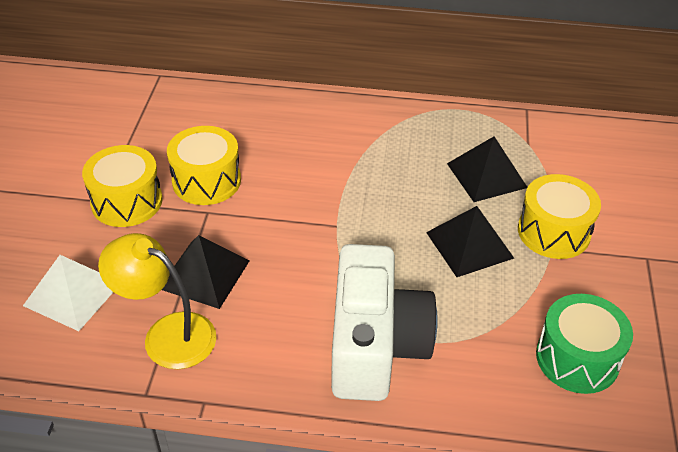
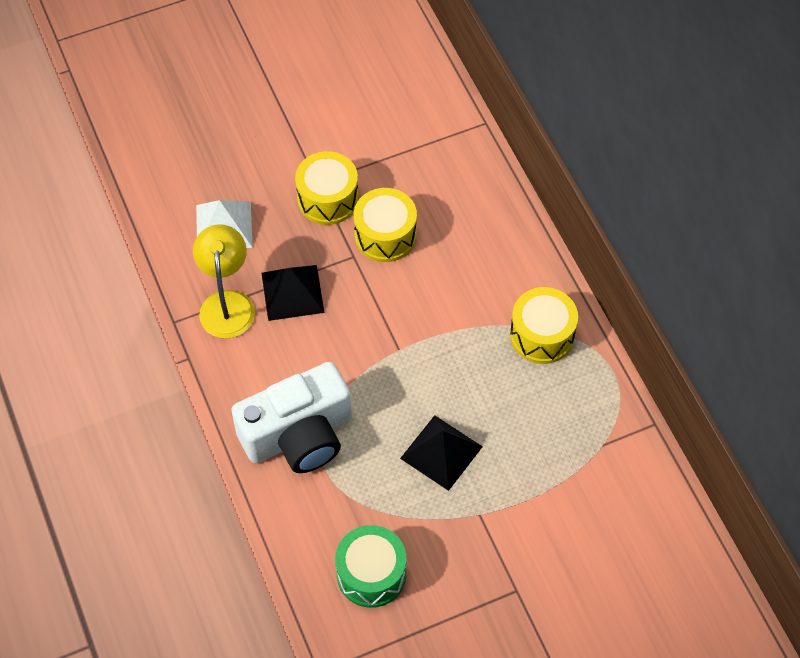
camera: 60 degrees right, 15 degrees up
black pyramid [447,136,527,202] -> none
yellow drum [518,174,601,259] -> yellow drum moved to [510,287,578,364]

